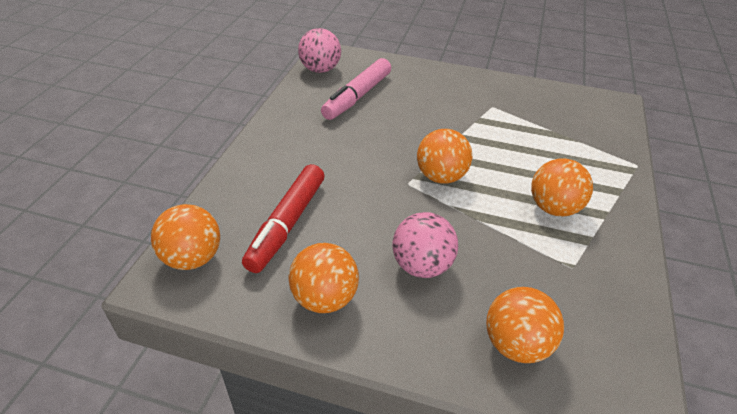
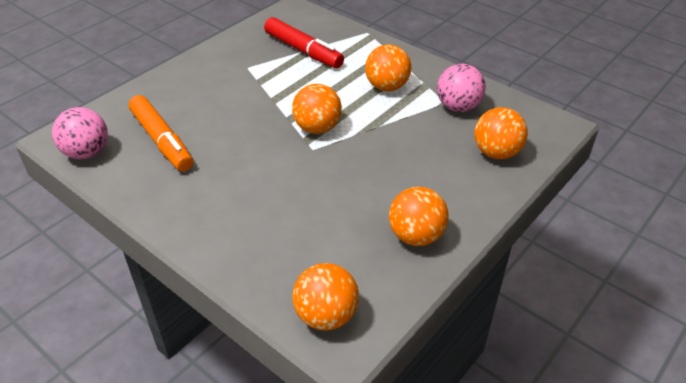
camera: 65 degrees left, 0 degrees up
red marker [242,164,324,273] -> red marker moved to [264,17,344,68]
pink marker [321,58,391,120] -> orange marker [129,95,193,171]
pink ball [392,212,458,278] -> pink ball moved to [437,64,486,112]

